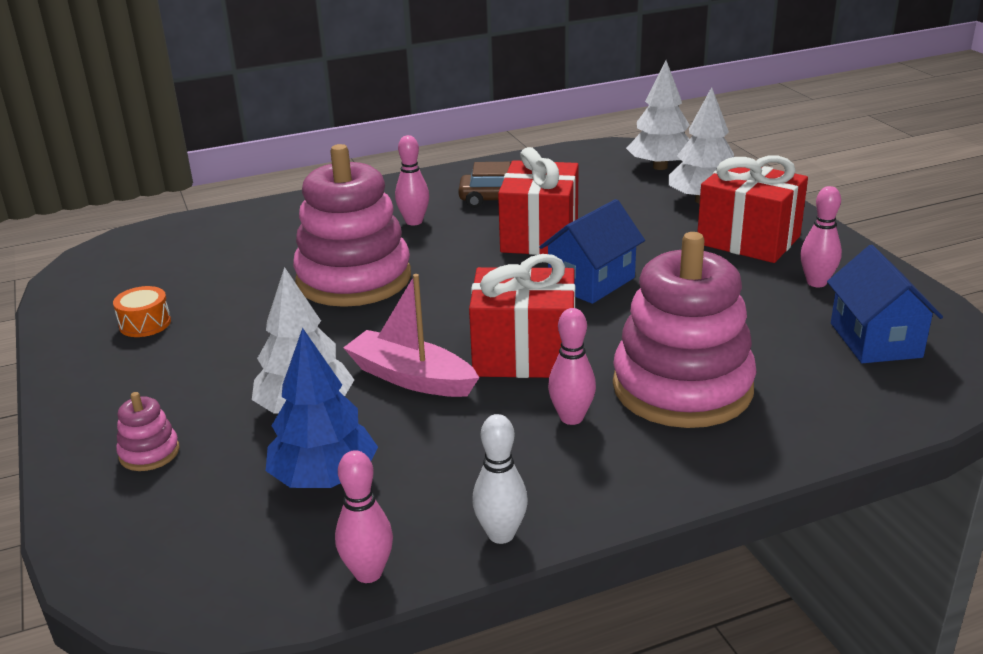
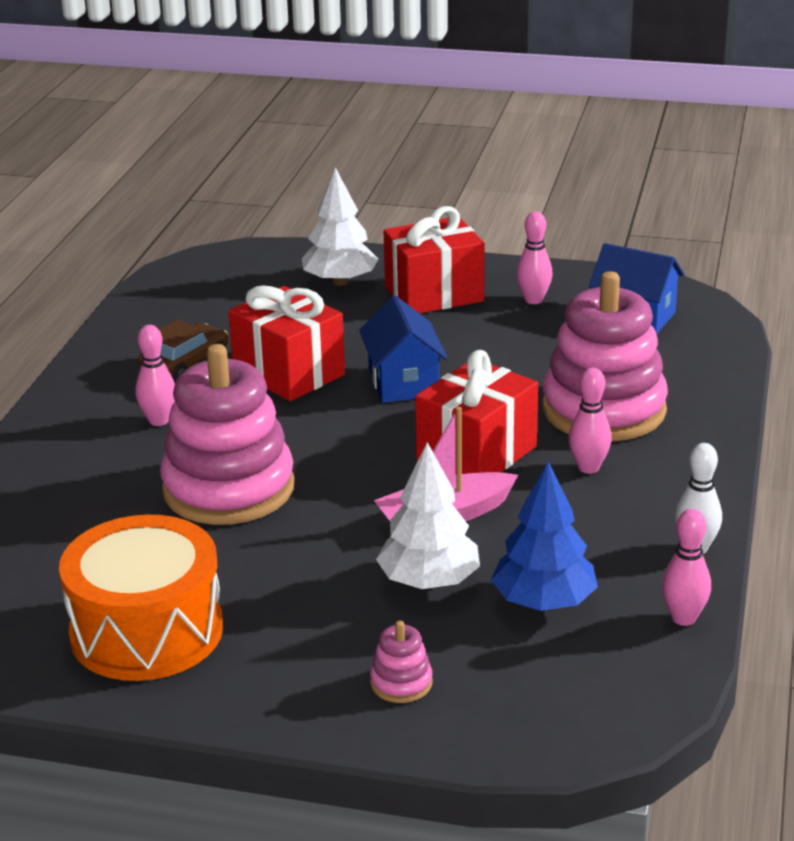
camera: 55 degrees left, 0 degrees up
orange drum [113,286,171,337] -> orange drum [59,515,223,681], size x2.49
white tree [626,60,690,170] -> none

